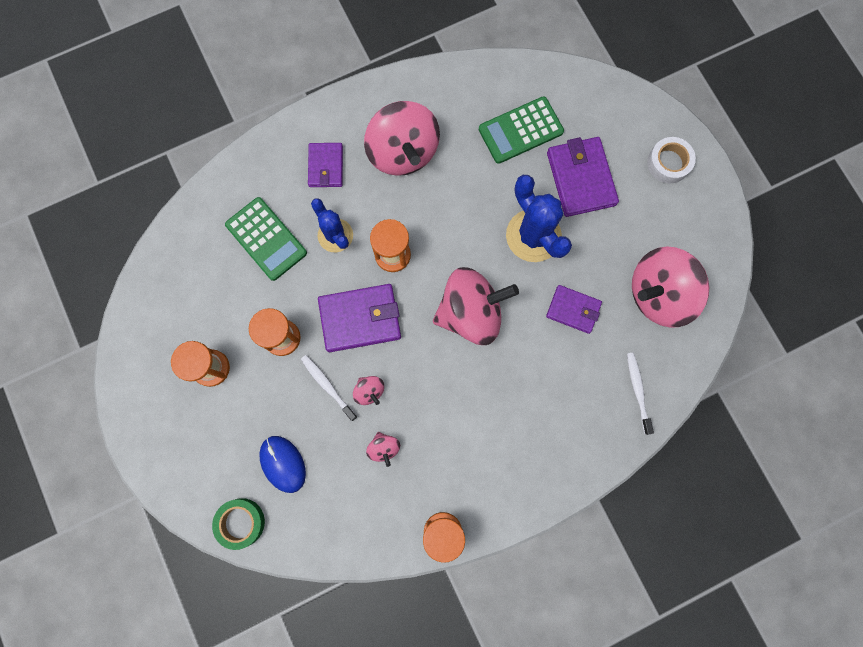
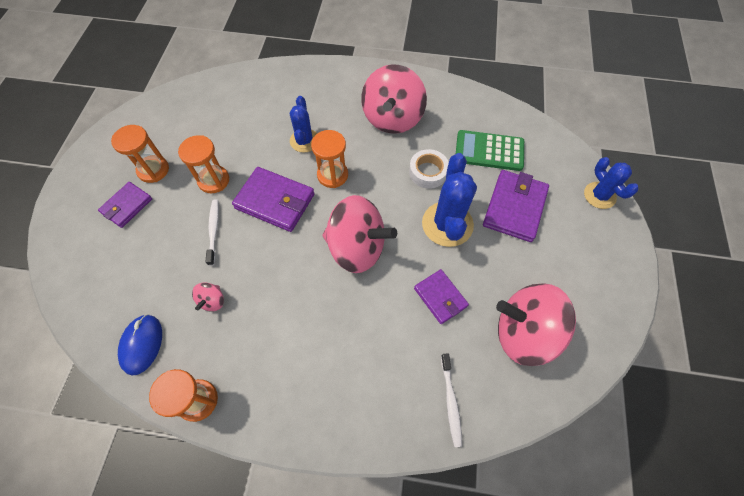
camera: 35 degrees right, 15 degrees down
green tape [212,498,265,550] -> none
green calculator [225,197,307,281] -> none
blue mouse [259,436,306,493] -> blue mouse moved to [118,314,162,376]
purple wallet [308,143,343,187] -> purple wallet moved to [98,182,152,228]
pink spinning top [353,376,384,405] -> none
white toothbrush [627,353,654,435] -> white toothbrush turned 150 degrees clockwise [441,353,462,447]
white tape [647,137,696,183] -> white tape moved to [409,149,449,189]
none -> blue cactus [584,157,639,209]

